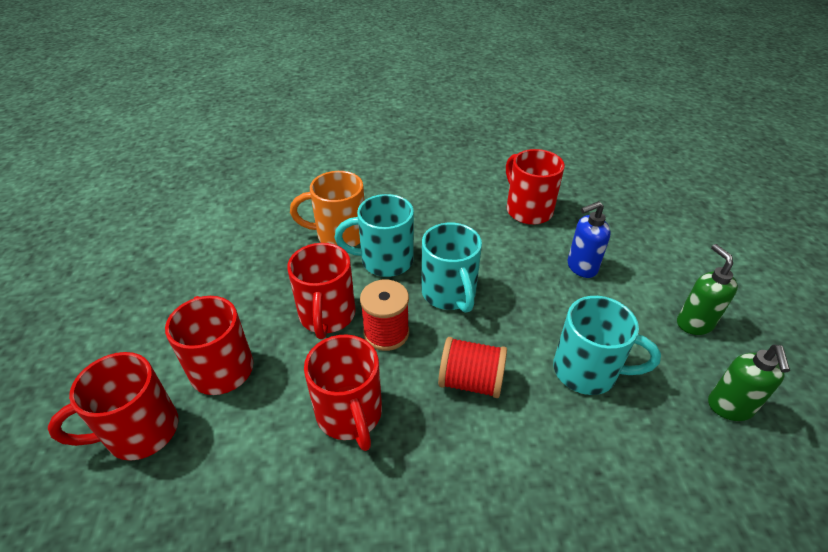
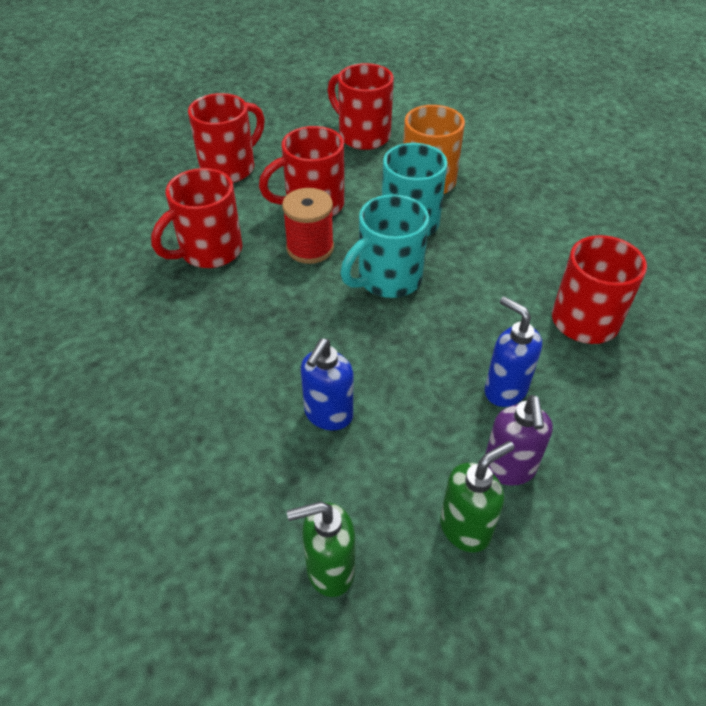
camera: 70 degrees right, 5 degrees up
red mug [48,352,179,461] -> red mug moved to [327,63,394,150]
red spool [438,337,507,398] -> none
turquoise mug [553,296,661,395] -> blue soap dispenser [301,338,353,430]
none -> purple soap dispenser [485,395,553,486]

